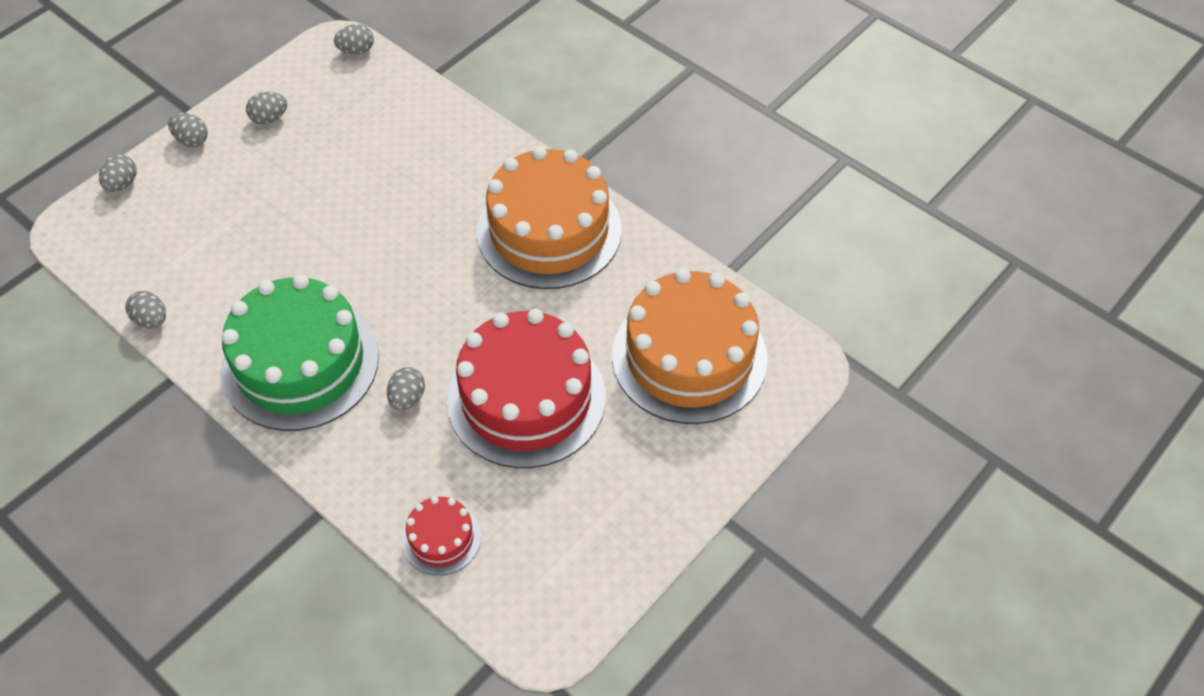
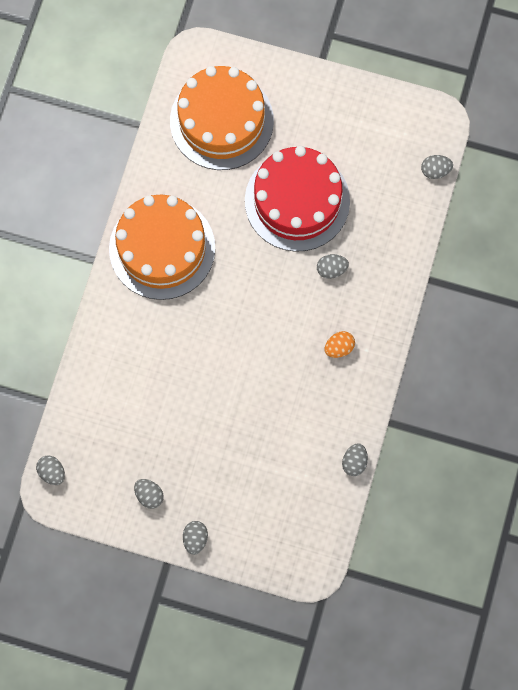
camera: 115 degrees left, 20 degrees up
grey egg [99,155,137,192] -> grey egg moved to [421,155,453,179]
green cake [221,274,379,431] -> orange egg [325,331,355,358]
red cake [402,496,481,575] -> none

